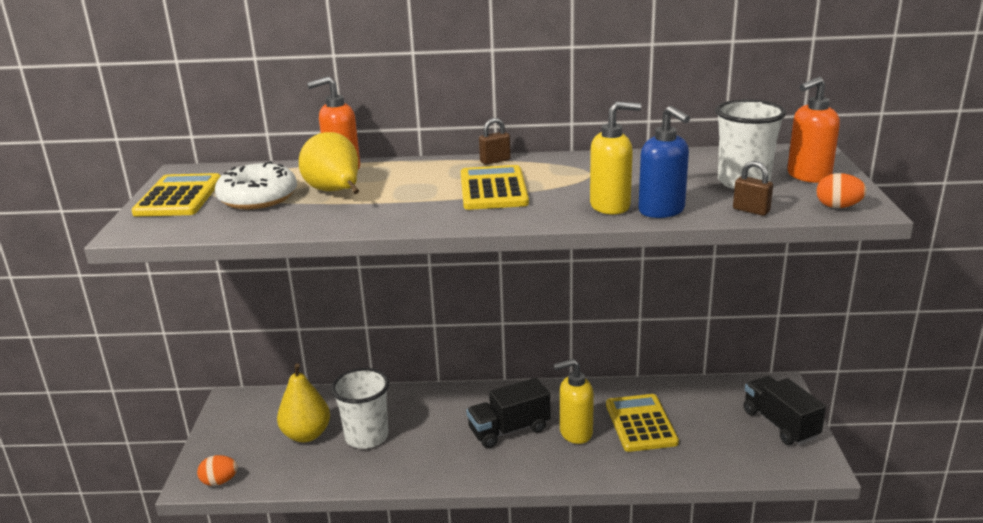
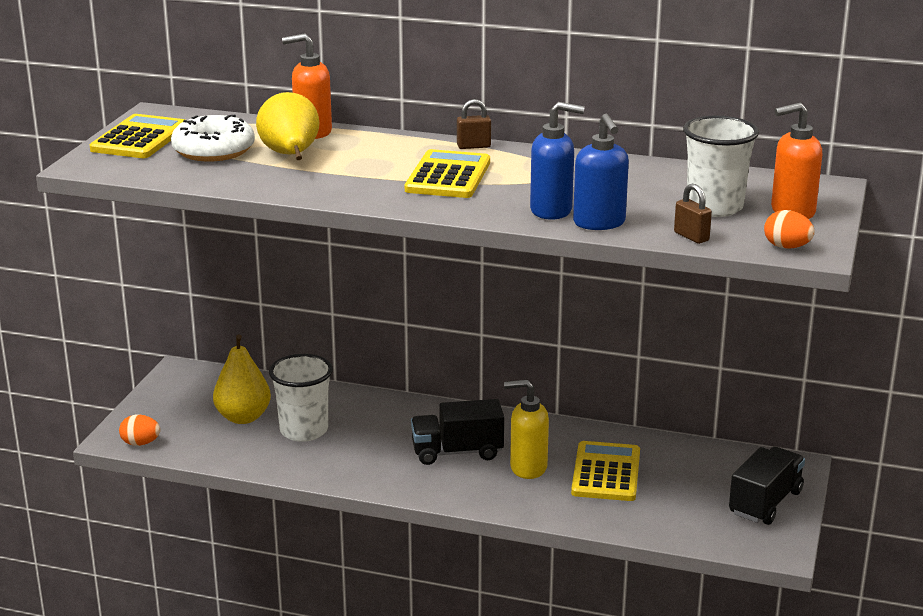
camera: 15 degrees right, 0 degrees up
yellow soap dispenser [590,102,641,214] -> blue soap dispenser [530,102,585,220]
black truck [744,376,826,445] -> black truck turned 45 degrees clockwise [729,447,805,525]

